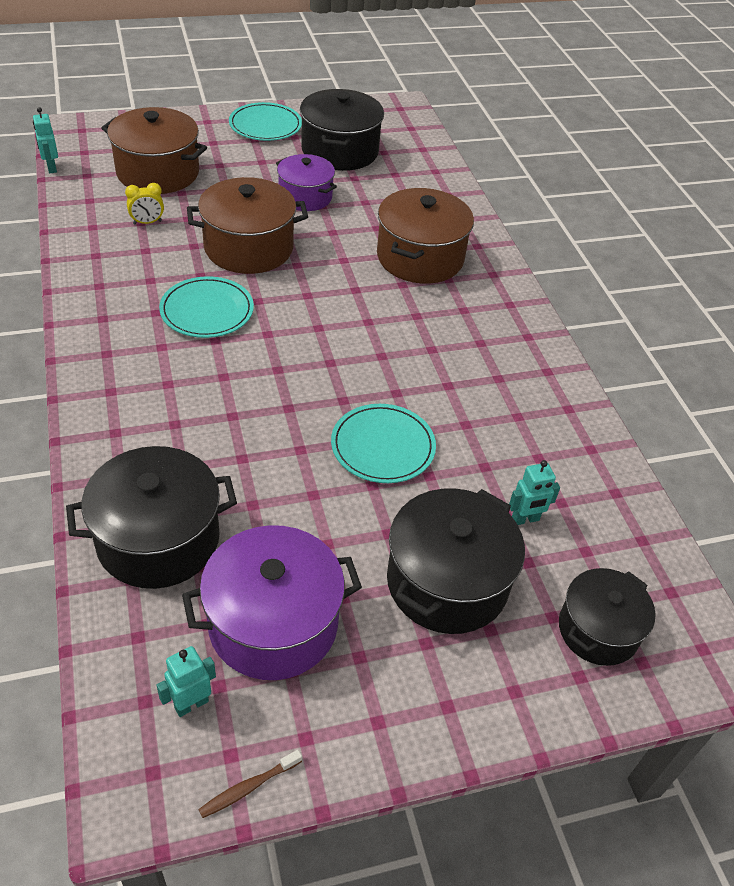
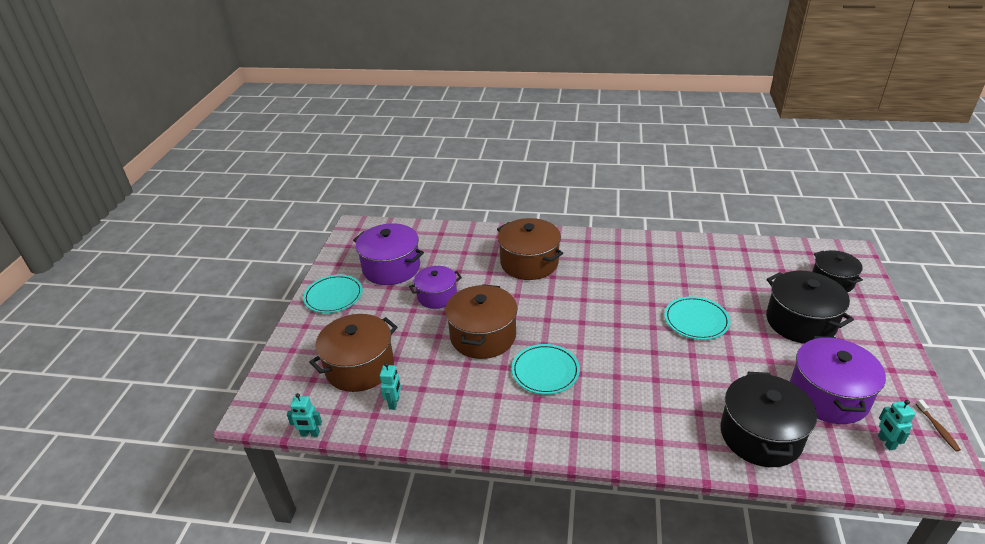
camera: 60 degrees left, 10 degrees down
yellow clock [125,183,164,224] -> none
black pot [300,89,384,171] -> purple pot [353,223,424,285]
turquoise robot [509,460,560,525] -> turquoise robot moved to [380,363,401,410]

